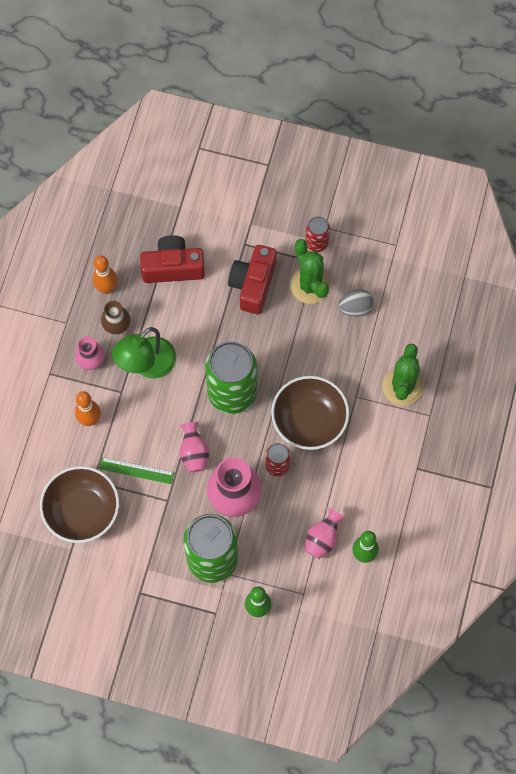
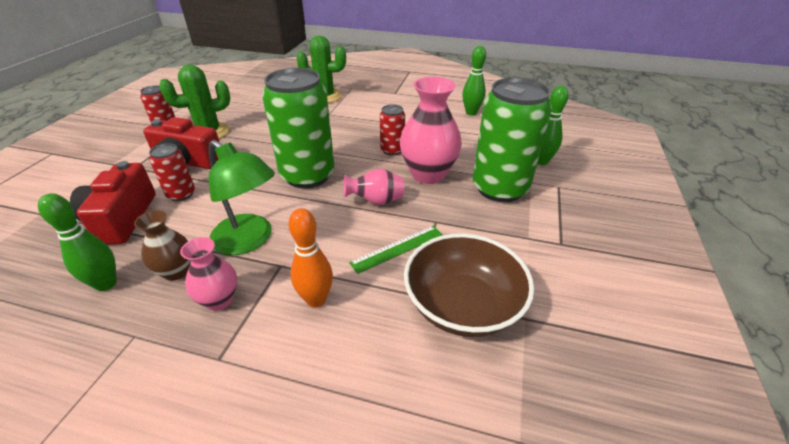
camera: 90 degrees left, 30 degrees down
orange bowling pin [93,255,117,294] -> green bowling pin [38,193,117,291]
green ruler [99,457,175,484] -> green ruler turned 45 degrees clockwise [349,226,443,274]
brown bowl [271,376,349,450] -> none
pink vase [305,508,345,559] -> none
grey egg [338,289,374,317] -> none
none -> red can [149,143,195,201]

